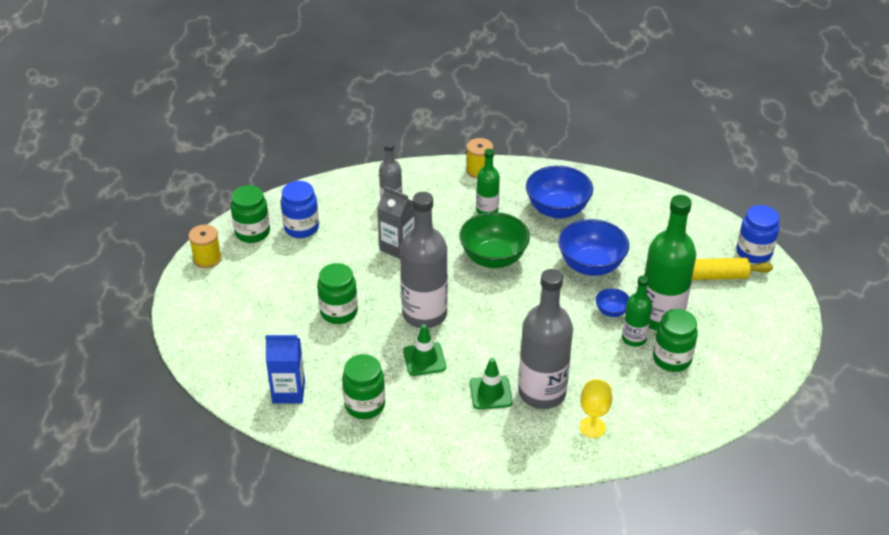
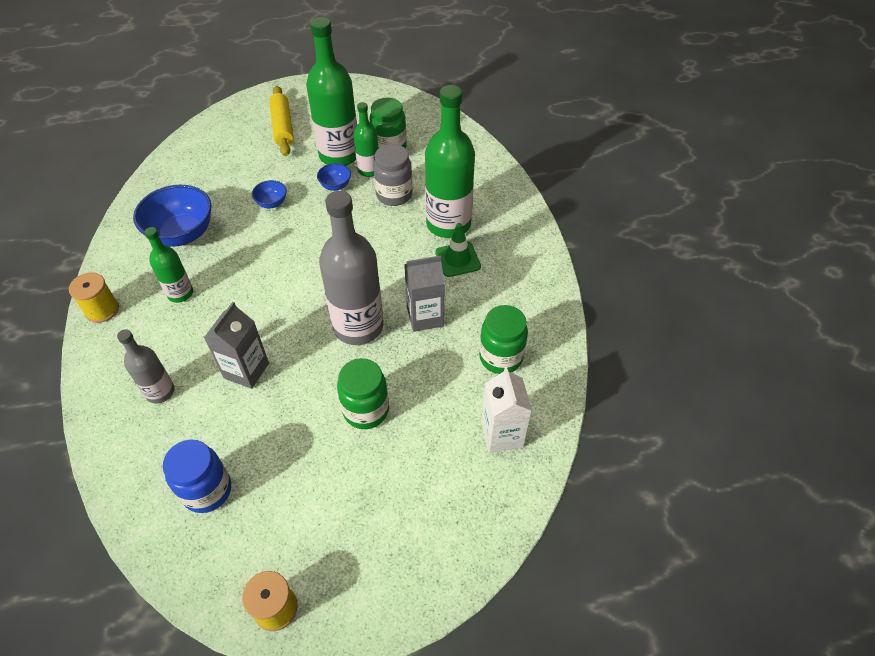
camera: 100 degrees left, 10 degrees up
green jar [231,185,270,243] -> none
blue carton [265,335,305,404] -> white carton [481,367,532,453]
green traffic cone [403,324,446,376] -> grey carton [404,255,445,332]
green bowl [459,212,530,268] -> none
grey bottle [518,269,573,409] -> green bottle [425,85,475,238]
blue bowl [558,219,629,276] -> blue bowl [252,180,287,208], size x0.48
yellow goblet [579,379,613,438] -> none
blue jar [737,205,780,264] -> none
none -> grey jar [373,144,412,206]

